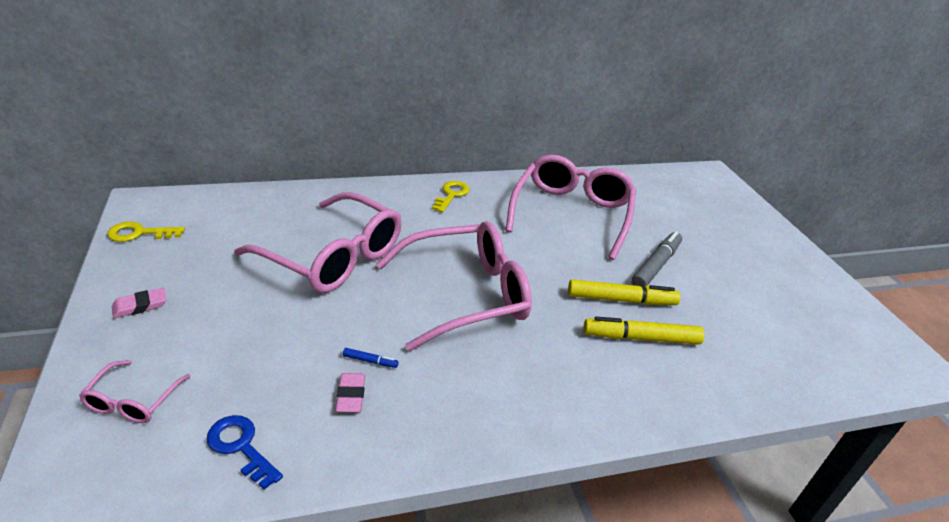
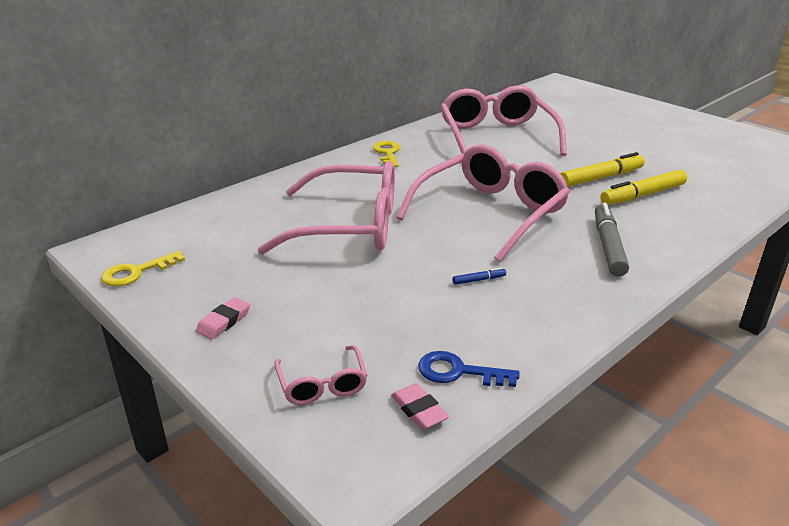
camera: 25 degrees left, 5 degrees down
pink eraser [336,373,365,412] -> pink eraser moved to [391,383,449,430]
grey marker [631,231,682,287] -> grey marker moved to [595,203,629,277]

